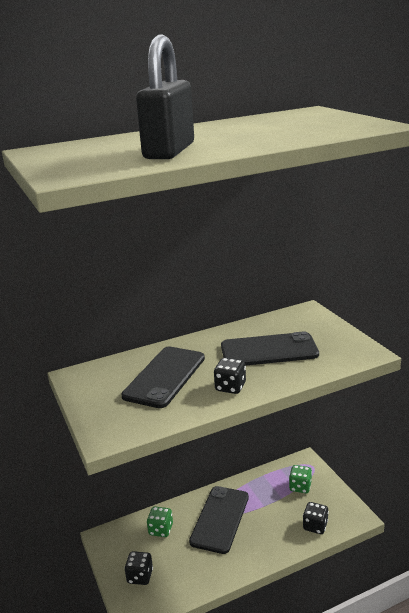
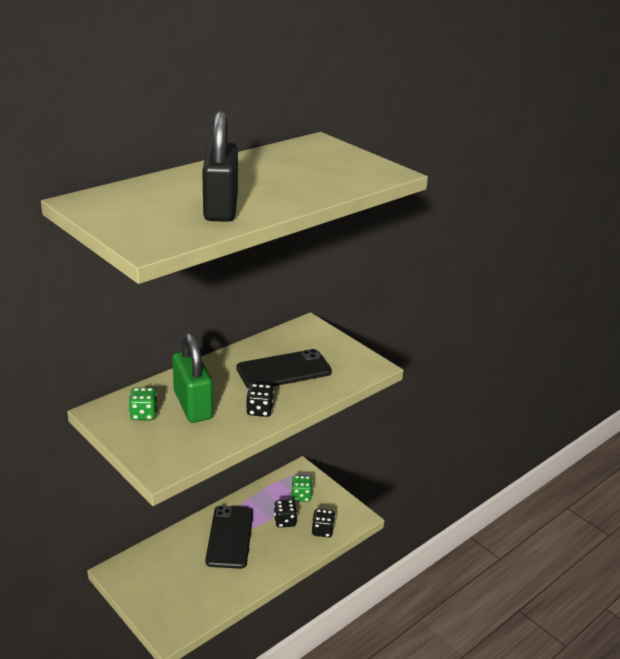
camera: 20 degrees left, 5 degrees up
black phone [121,347,205,408] -> green padlock [172,333,213,423]
black dice [124,551,153,585] -> black dice moved to [274,500,297,528]
green dice [147,506,173,537] -> green dice moved to [128,388,157,420]

